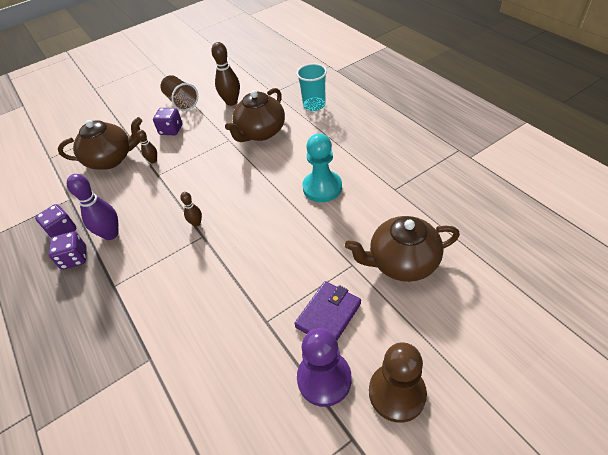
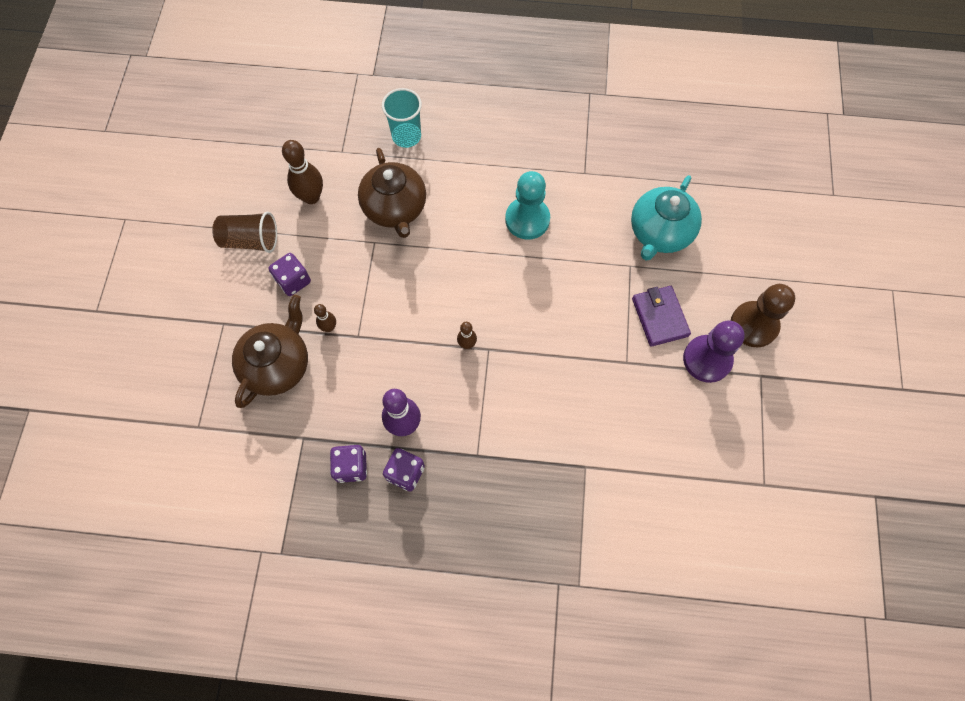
camera: 55 degrees left, 20 degrees up
brown teapot [345,216,460,282] -> turquoise teapot [631,175,702,261]

